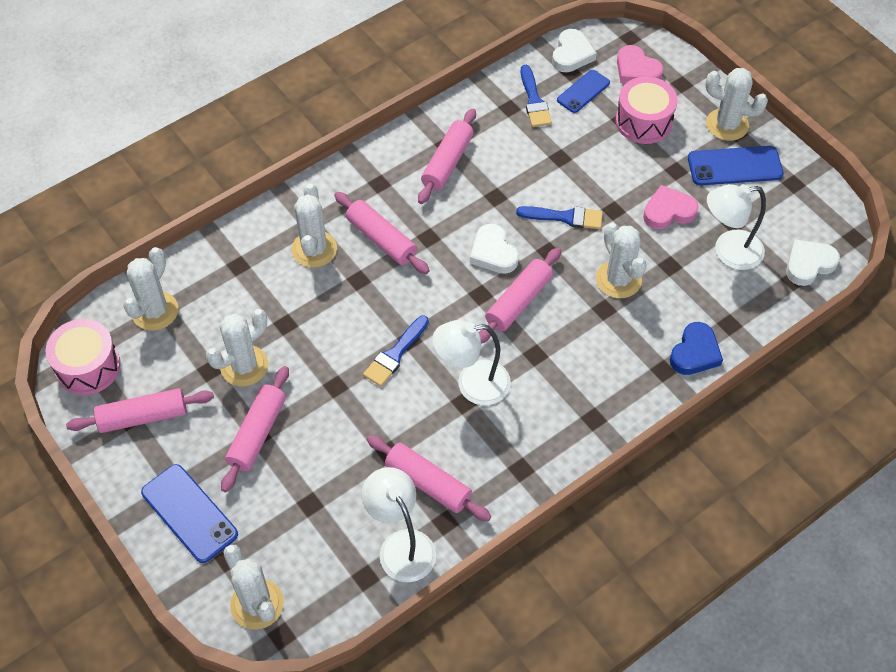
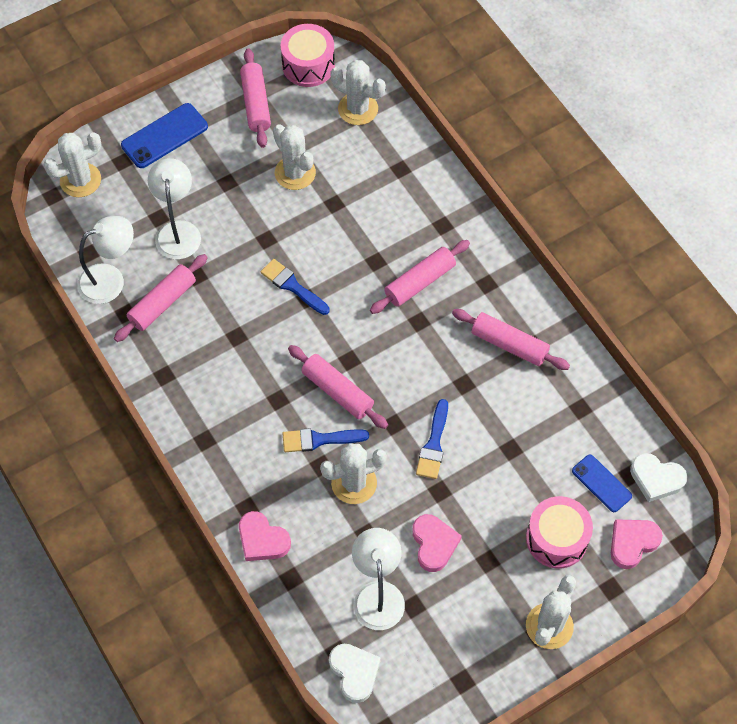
camera: 95 degrees right, 5 degrees up
pink rolling pin [221,366,289,492] -> none
white cactus [291,184,337,268] -> none
white lamp [433,320,511,405] -> white lamp moved to [148,158,201,260]
white heart [470,224,519,274] -> none
blue brush [521,65,552,127] -> blue brush moved to [283,428,369,452]
blue heart [670,322,723,375] -> pink heart [239,511,291,561]
blue phone [688,146,783,186] -> none

